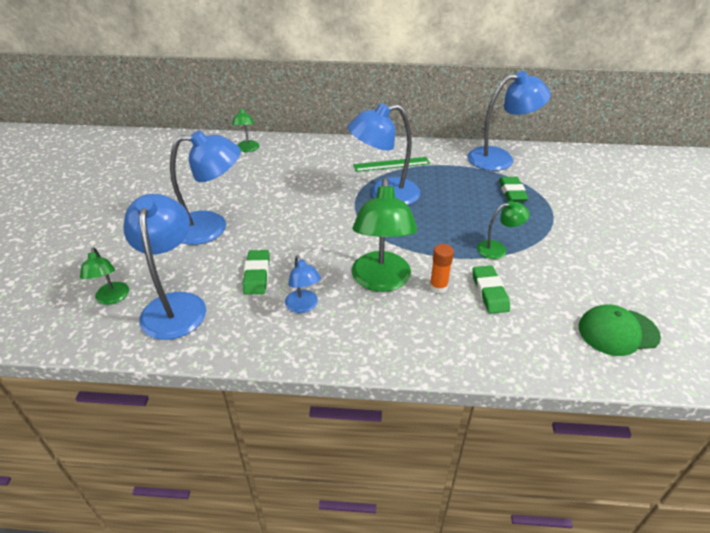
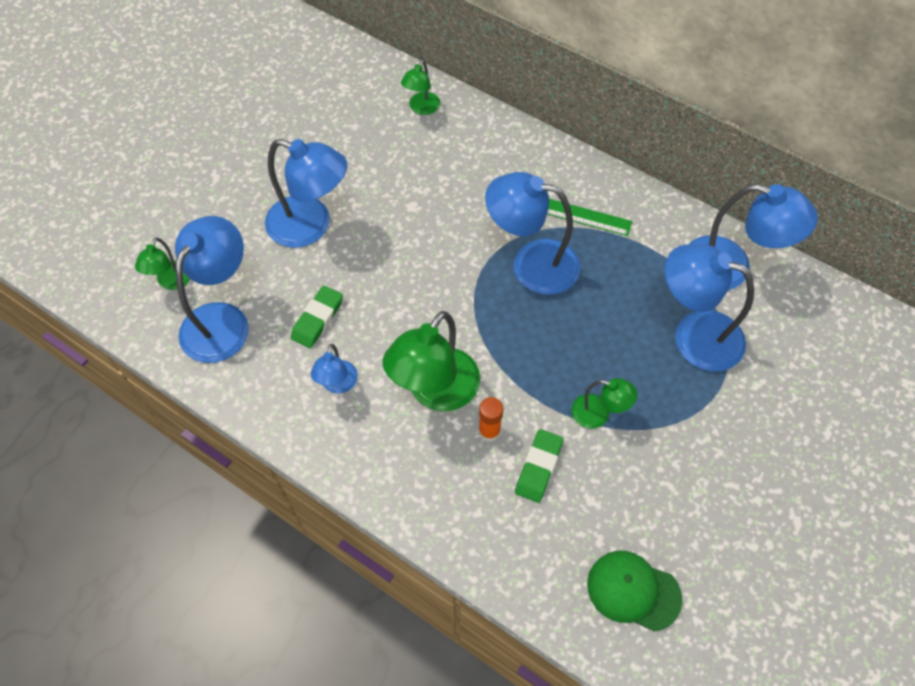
camera: 30 degrees right, 20 degrees up
green eraser [499,177,529,202] -> blue lamp [665,244,754,371]

